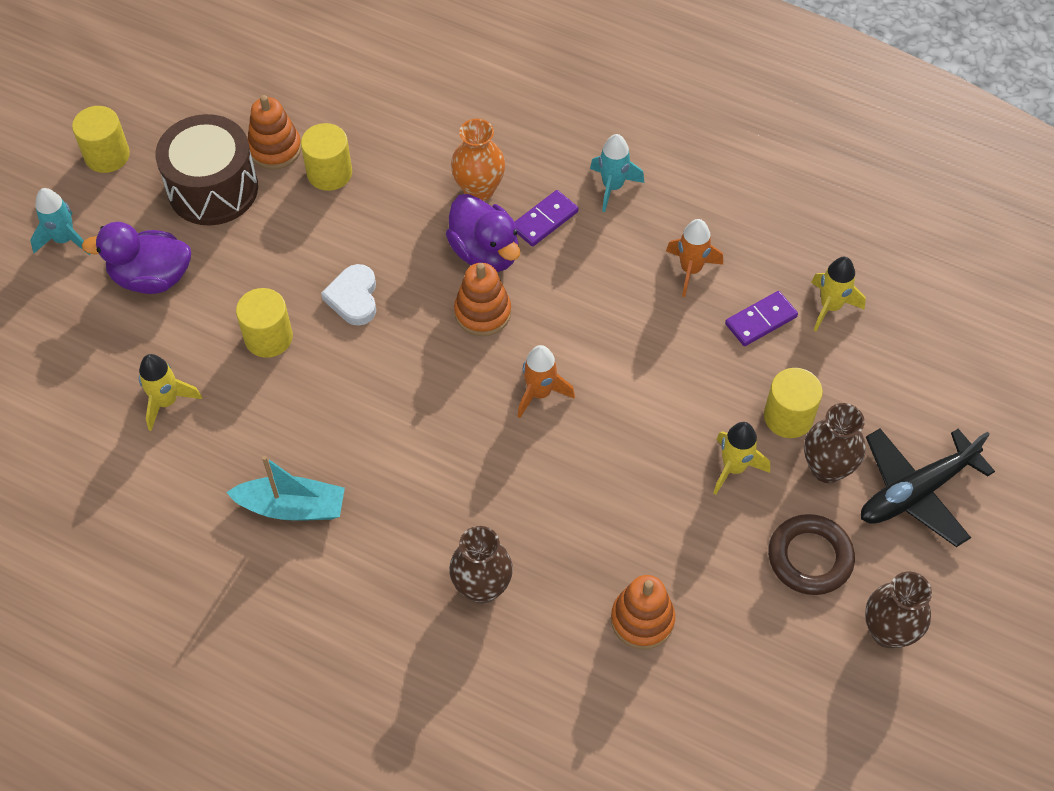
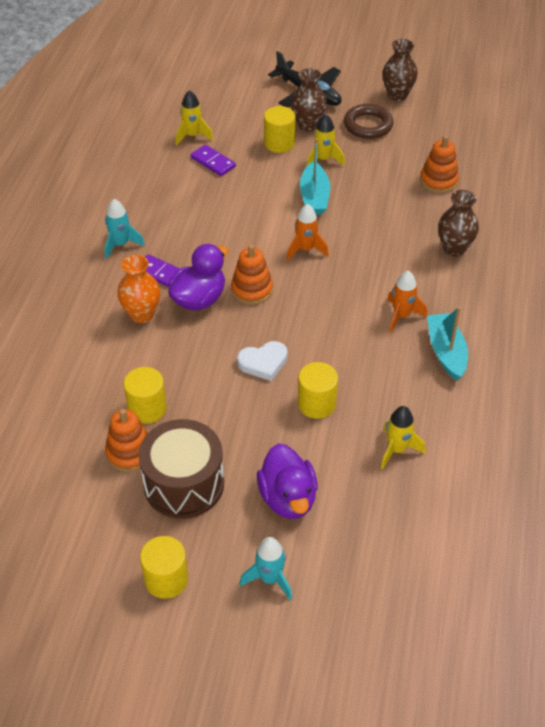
camera: 105 degrees left, 10 degrees down
orange rocket [666,219,723,297] -> orange rocket moved to [387,271,427,333]
none -> turquoise boat [300,138,330,214]

